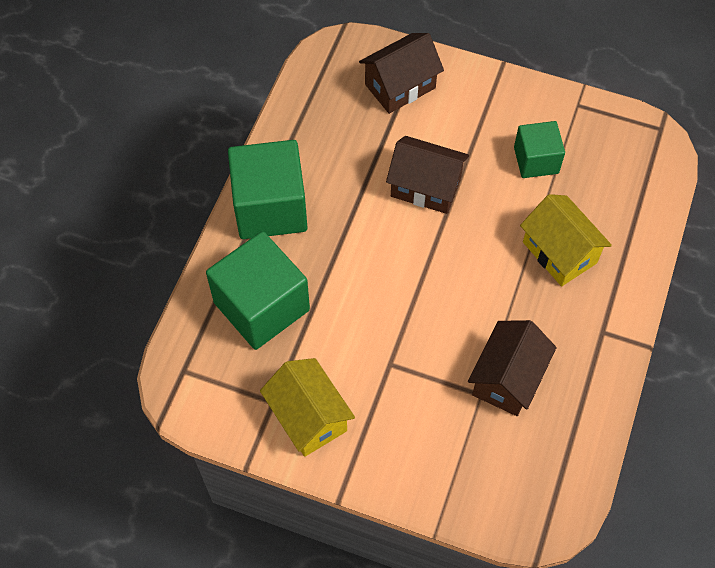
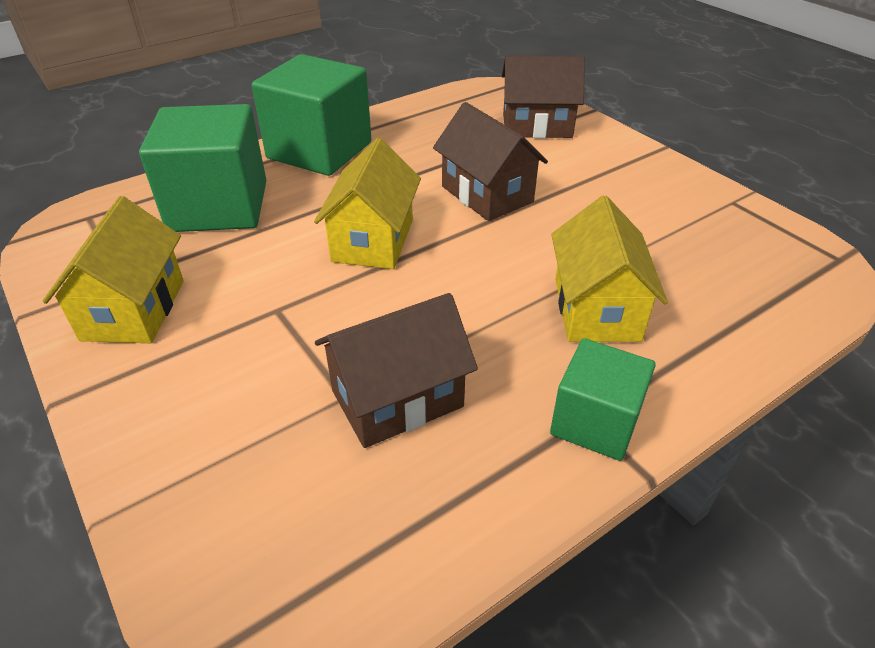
camera: 35 degrees right, 20 degrees down
green cube [514,121,565,178] -> green cube moved to [550,338,656,461]
none -> yellow house [314,138,421,269]

